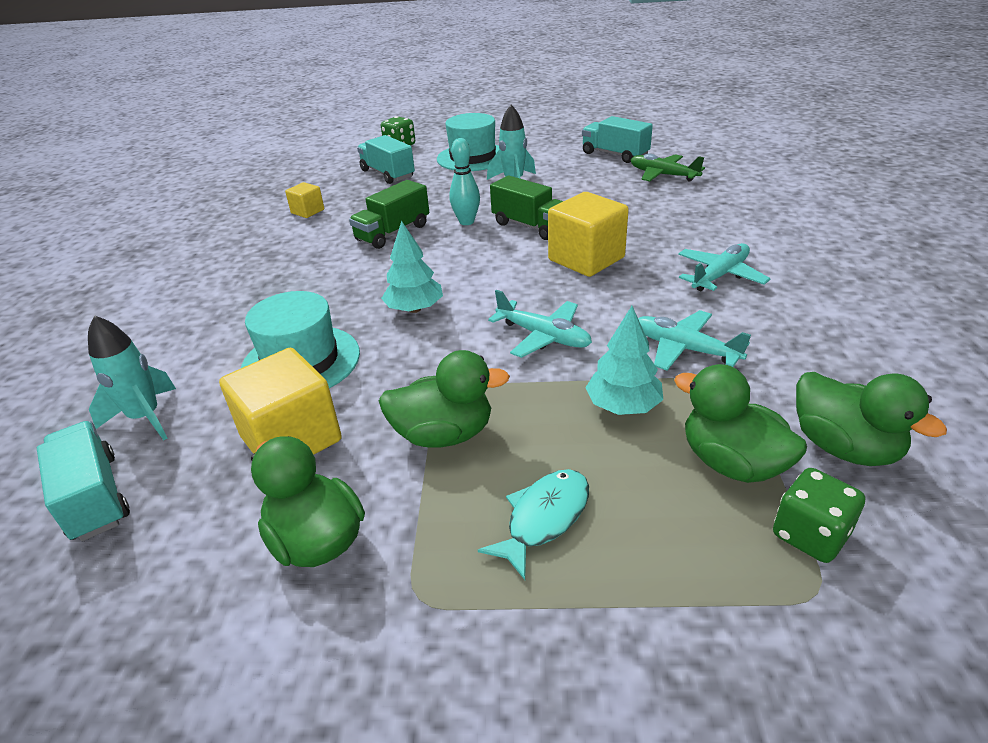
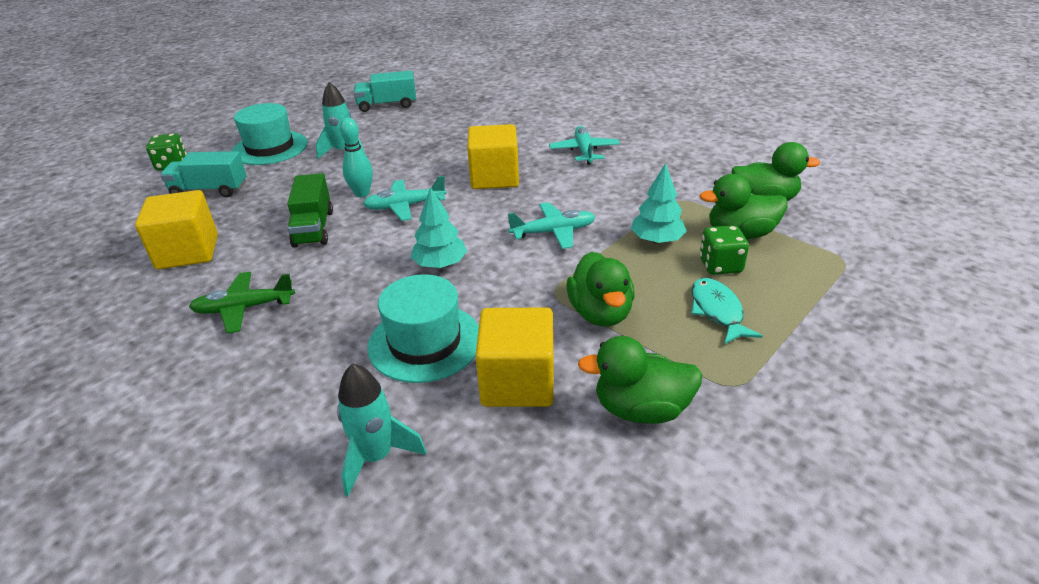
camera: 50 degrees left, 0 degrees up
turquoise truck [37,421,130,541] -> none
yellow cube [285,182,324,218] -> yellow cube [135,190,218,269], size x1.92
green duck [379,350,510,448] -> green duck turned 135 degrees clockwise [566,252,635,327]
green truck [490,176,563,240] -> none
green plane [631,154,705,182] -> green plane moved to [189,272,295,333]
turquoise plane [638,310,751,371] -> turquoise plane moved to [363,176,447,221]
green dice [773,468,865,563] -> green dice moved to [700,225,749,275]

